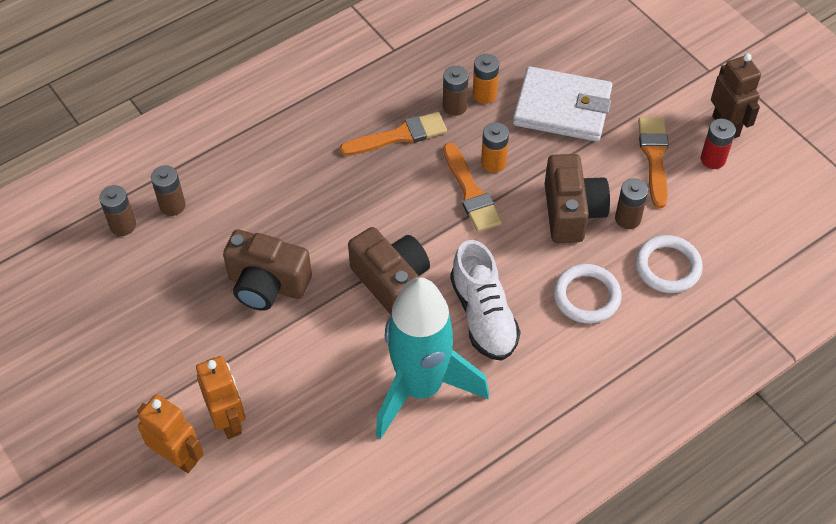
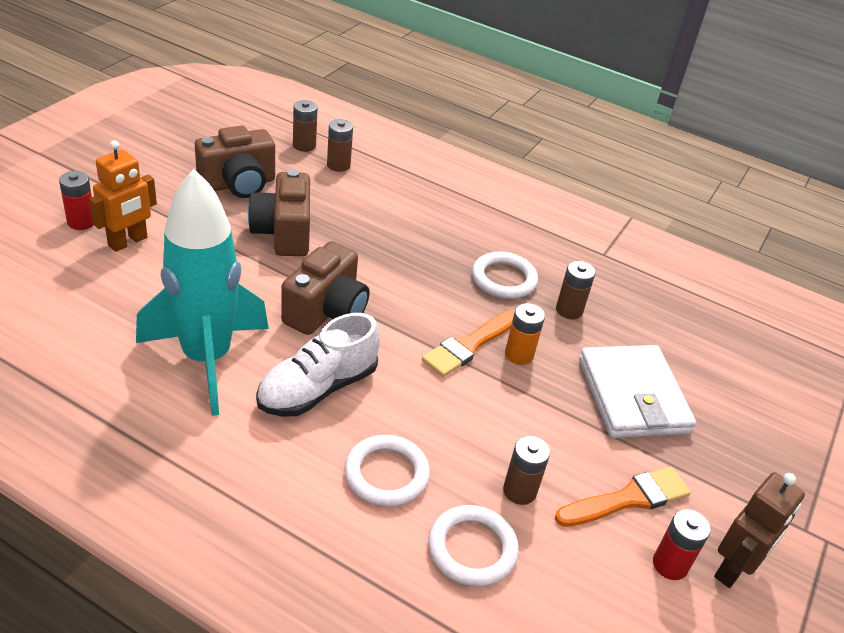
camera: 60 degrees right, 15 degrees down
orange robot [137,394,204,473] -> red battery [59,171,93,230]
orange brush [340,112,447,156] -> white ring [472,252,538,299]
orange battery [473,54,499,104] -> none
brown camera [545,154,610,243] -> brown camera moved to [195,126,275,198]

